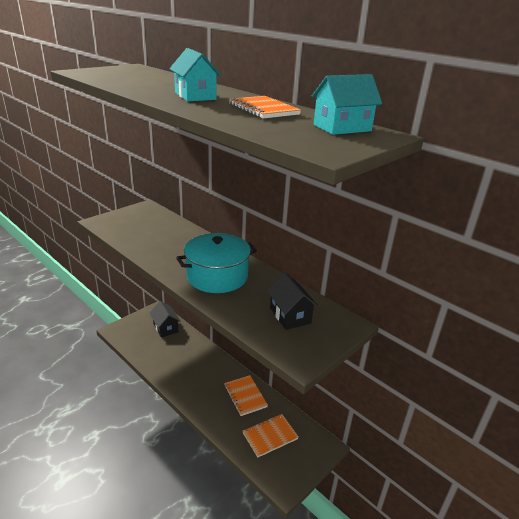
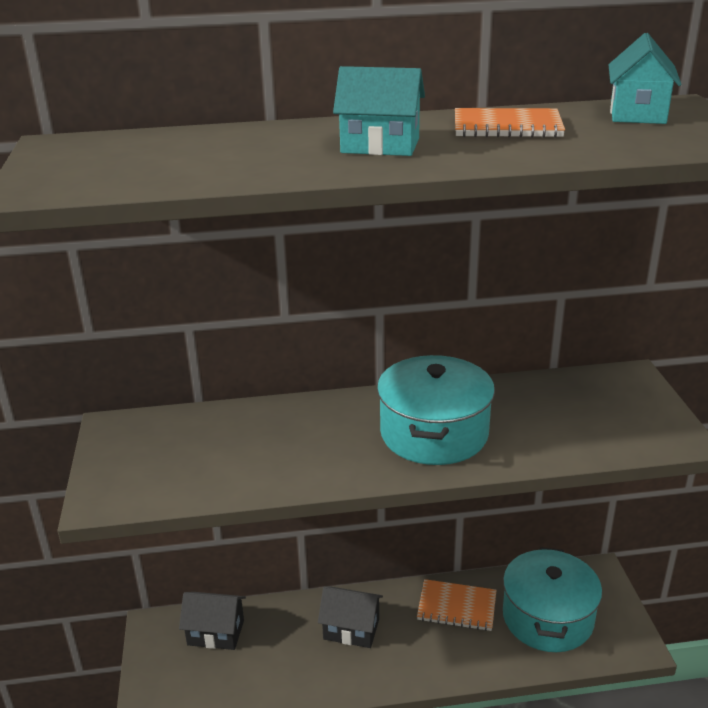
camera: 50 degrees left, 0 degrees up
orange notebook [243,414,298,457] -> turquoise pot [503,547,602,652]
black house [267,272,318,330] -> black house moved to [318,587,383,648]

